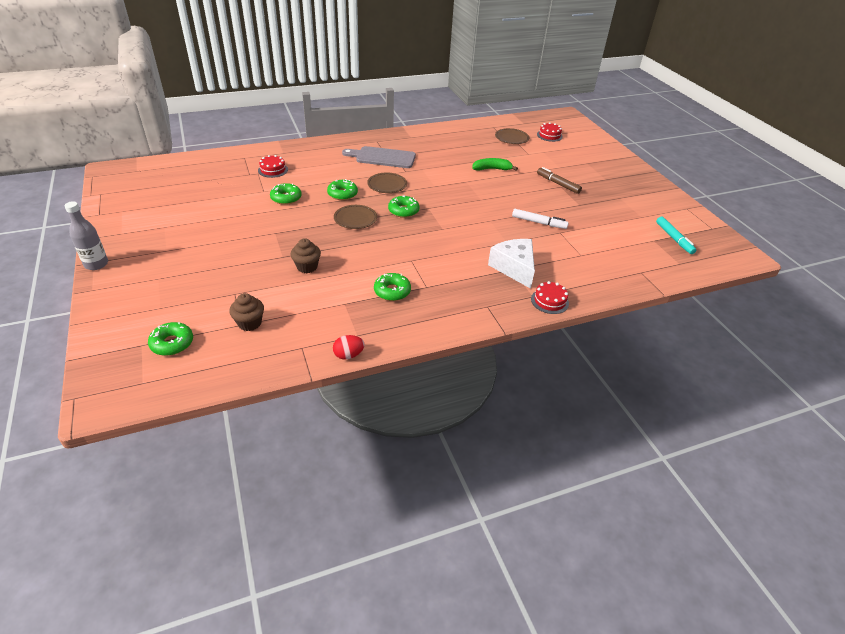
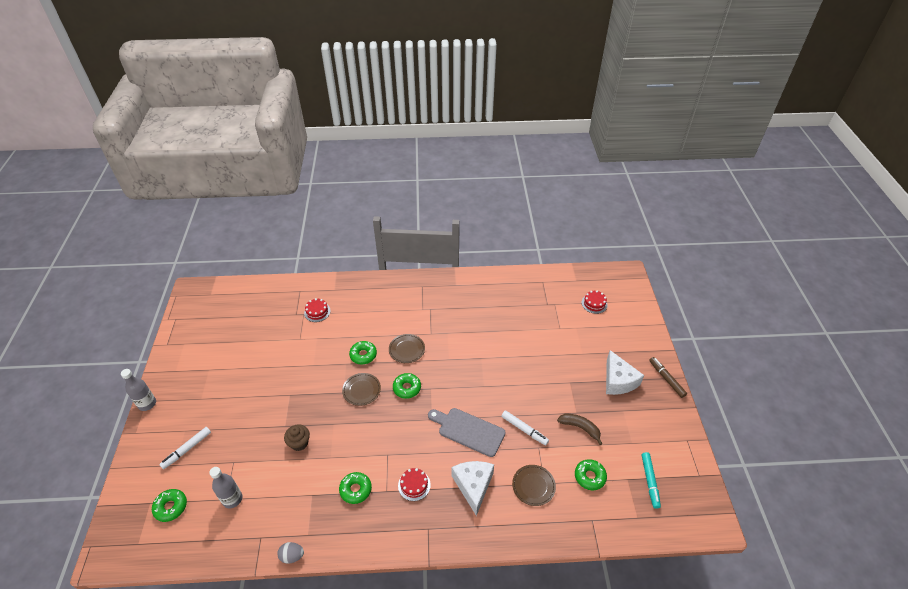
camera: 20 degrees right, 5 degrees up
brown cupcake [229,293,264,331] -> grey bottle [209,467,242,508]
green donut [270,183,302,205] -> green donut moved to [575,459,607,490]
red egg [333,335,365,359] -> grey egg [277,542,304,563]
grey cutting board [342,146,416,168] -> grey cutting board moved to [428,408,506,457]
green banana [472,158,518,171] -> none
brown plate [495,128,529,144] -> brown plate moved to [512,465,556,506]
red cake [531,281,569,314] -> red cake moved to [398,468,431,501]
brown marker [537,167,582,194] -> brown marker moved to [649,357,687,398]
none -> white marker [159,427,211,469]
none -> brown banana [557,414,603,445]
none -> white cheese [606,350,644,395]

